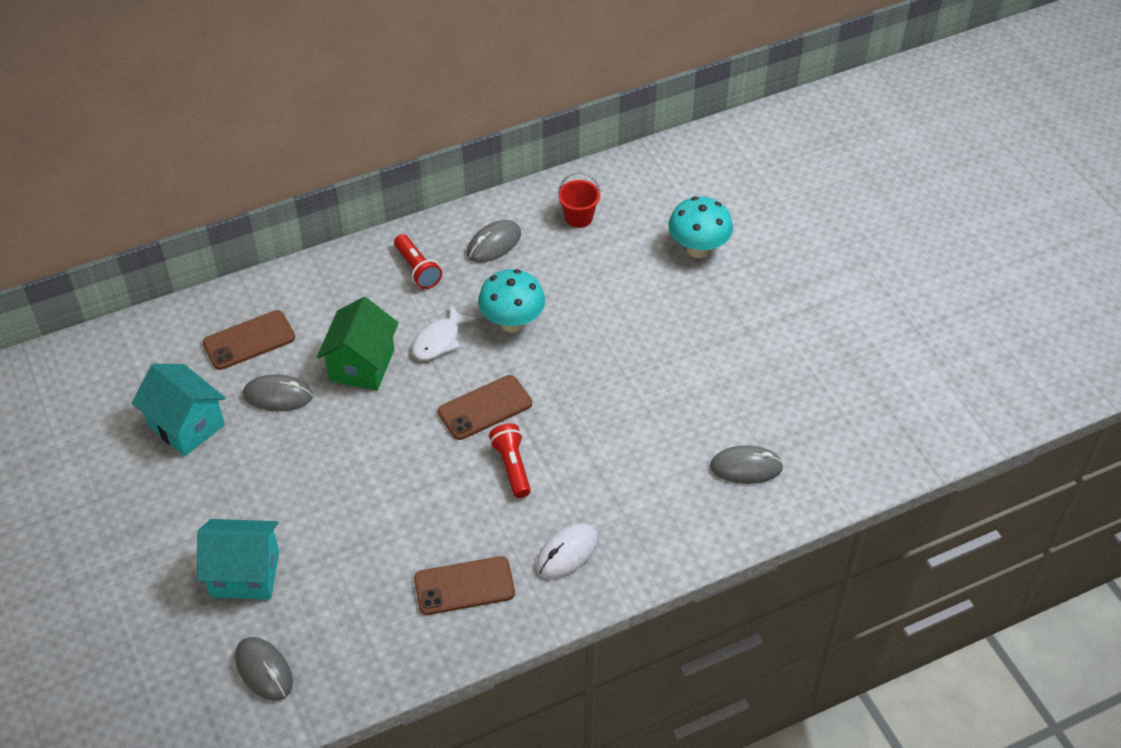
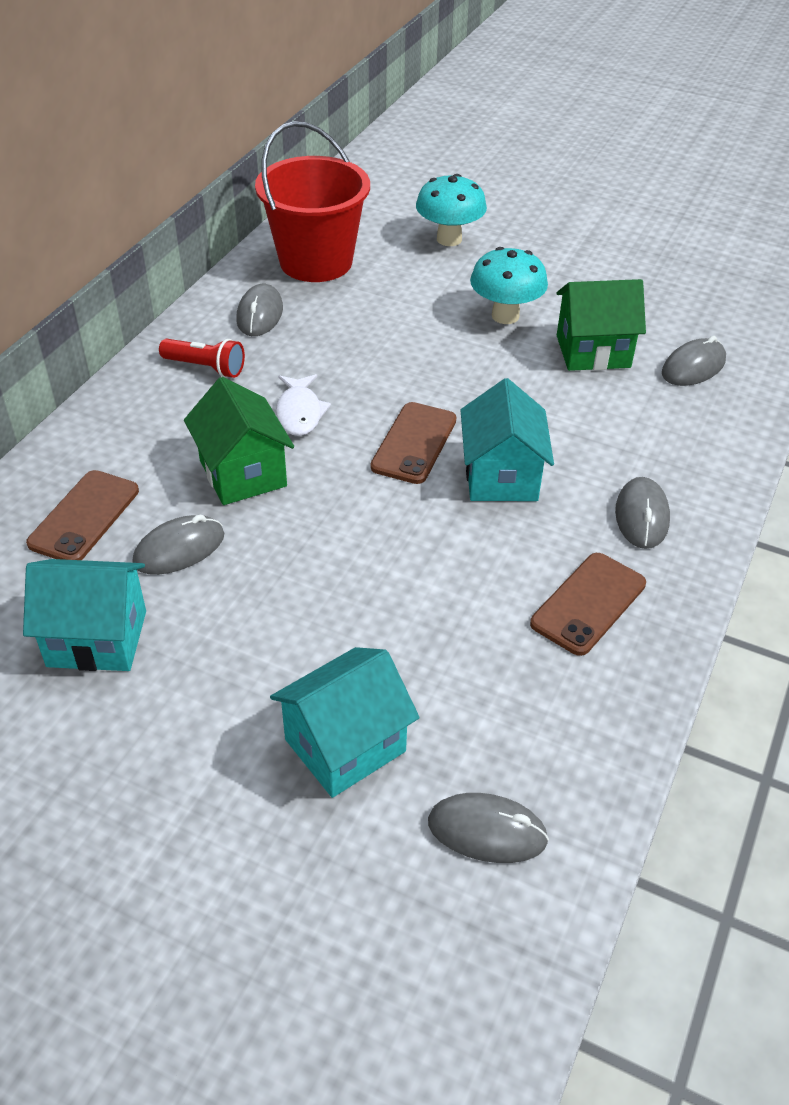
camera: 40 degrees left, 5 degrees down
turquoise mushroom [478,269,545,333] -> turquoise mushroom moved to [470,247,548,324]
red flashlight [489,423,531,498] -> turquoise house [461,378,554,501]
white mouse [536,523,598,579] -> grey mouse [615,477,670,549]
red bucket [558,172,600,228] -> red bucket [255,121,370,282], size x2.29
none -> green house [556,279,646,371]

